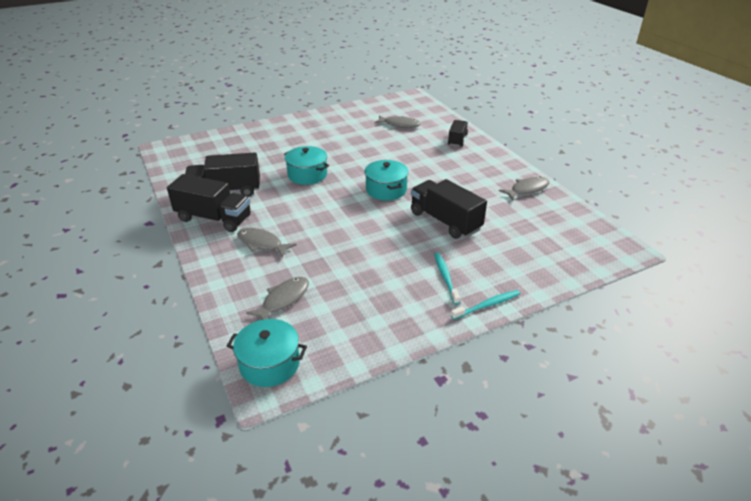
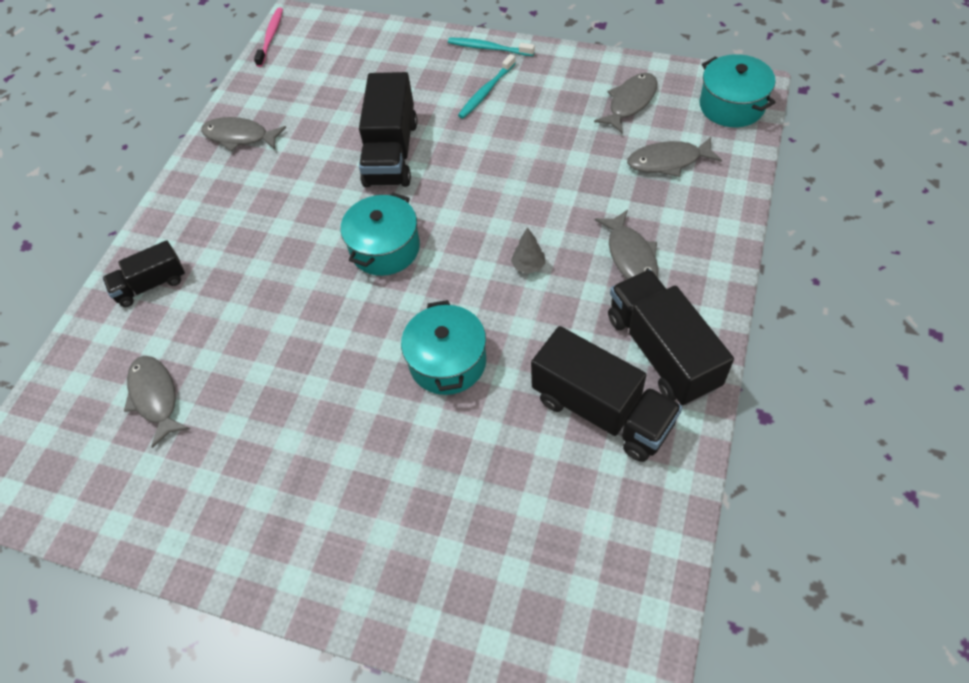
camera: 130 degrees left, 20 degrees up
none -> pink toothbrush [254,8,283,67]
none -> grey tree [511,227,546,274]
none -> grey fish [594,73,657,133]

